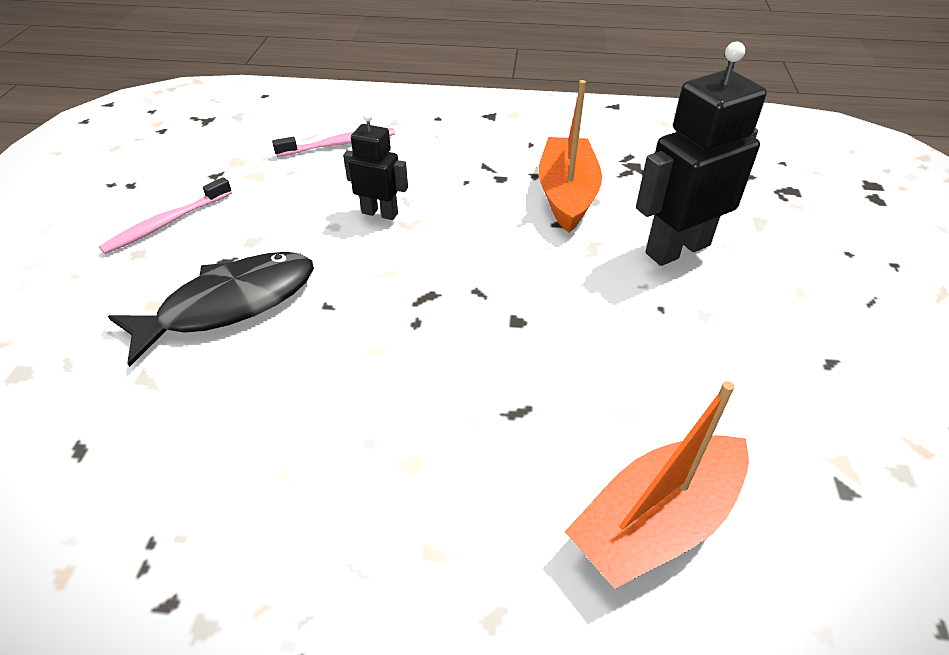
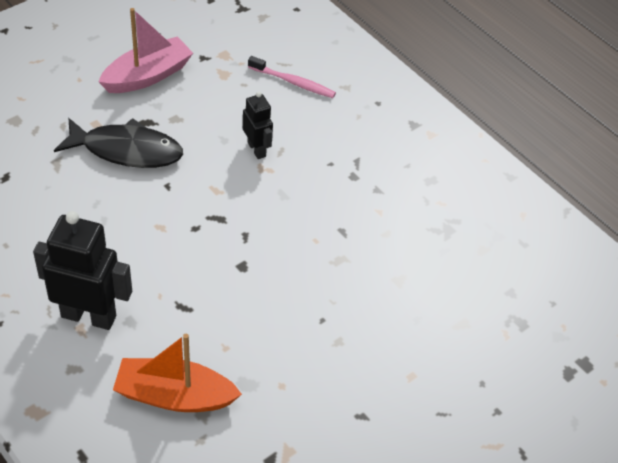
camera: 40 degrees right, 5 degrees up
pink toothbrush [99,177,232,254] -> pink boat [98,8,193,93]
orange boat [538,80,602,233] -> none
black robot [636,41,767,266] -> black robot moved to [33,211,132,330]

